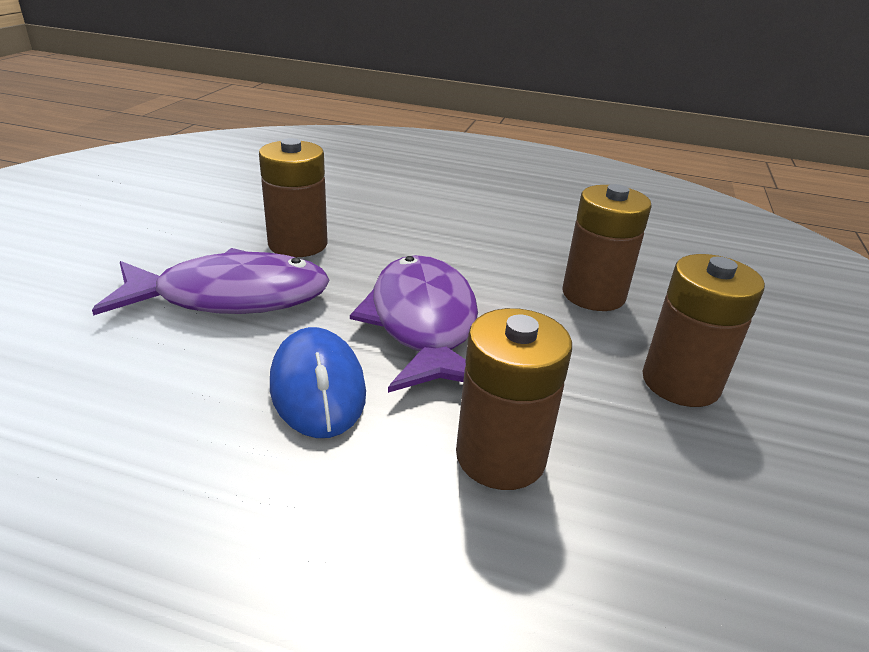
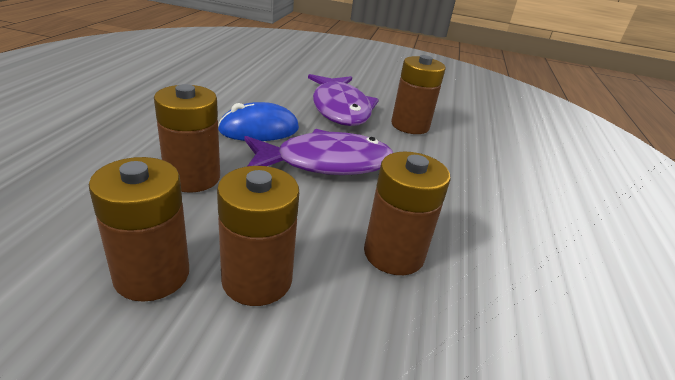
camera: 85 degrees right, 0 degrees up
none -> brown battery [89,157,189,302]

